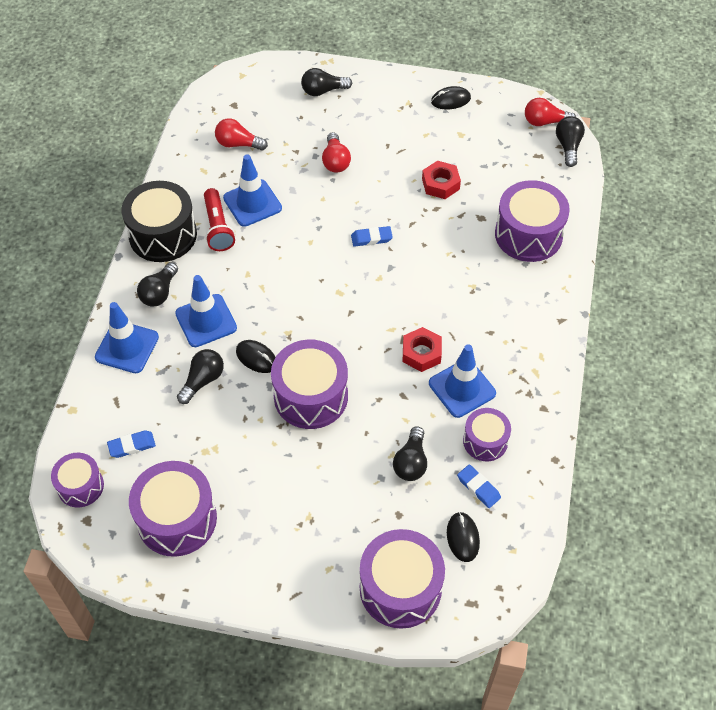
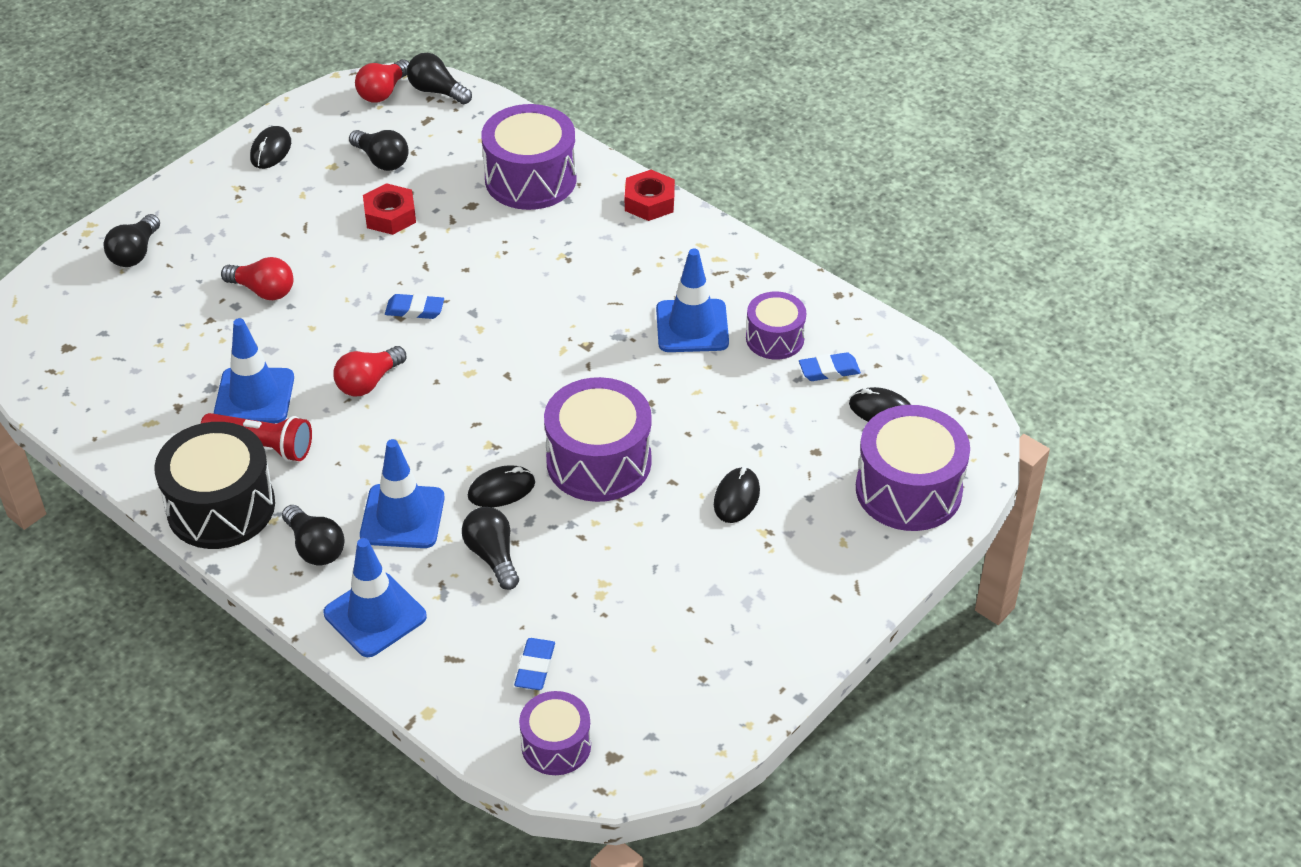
camera: 60 degrees left, 10 degrees down
purple drum [129,461,217,557] -> none
red light bulb [215,118,268,151] -> red light bulb moved to [334,346,406,396]
blue eraser [351,226,393,247] -> blue eraser turned 75 degrees clockwise [385,294,444,319]
black light bulb [393,426,427,481] -> black light bulb moved to [349,130,408,171]
red nut [403,327,442,372] -> red nut moved to [625,170,675,221]
none -> black mouse [714,467,760,523]

